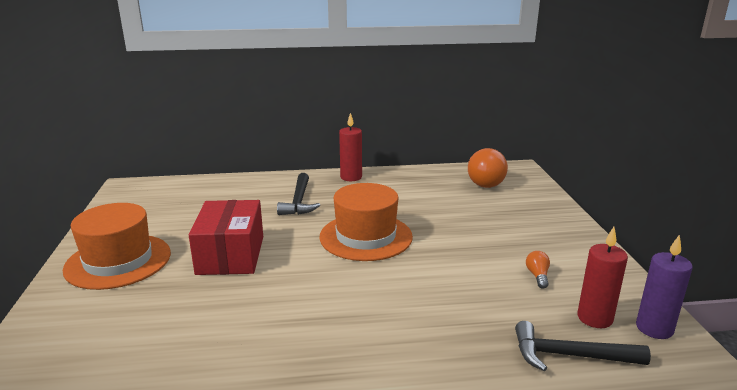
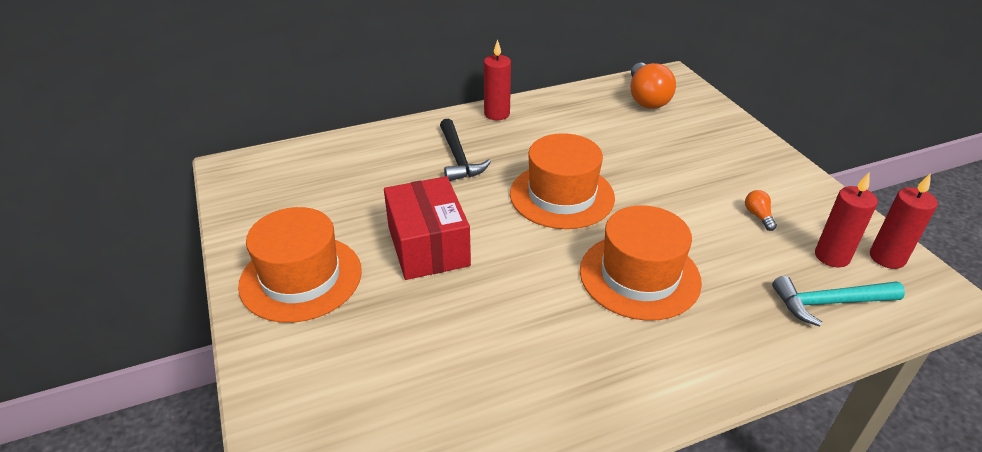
camera: 15 degrees left, 15 degrees up
black hammer [515,321,651,371] -> turquoise hammer [772,276,905,326]
purple candle [636,234,693,339] -> red candle [870,173,938,269]
none -> orange hat [580,205,702,321]

